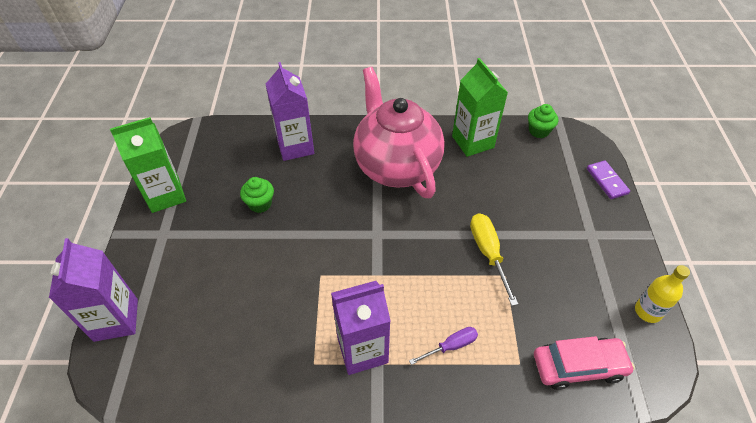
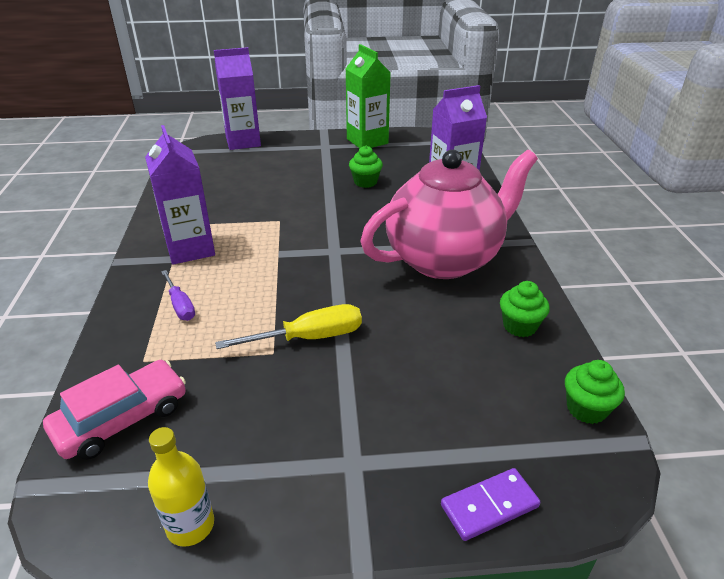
camera: 85 degrees right, 15 degrees down
green carton [452,58,508,157] -> green cupcake [500,281,550,337]
pink car [534,336,635,390] -> pink car turned 120 degrees counterclockwise [43,360,186,460]

